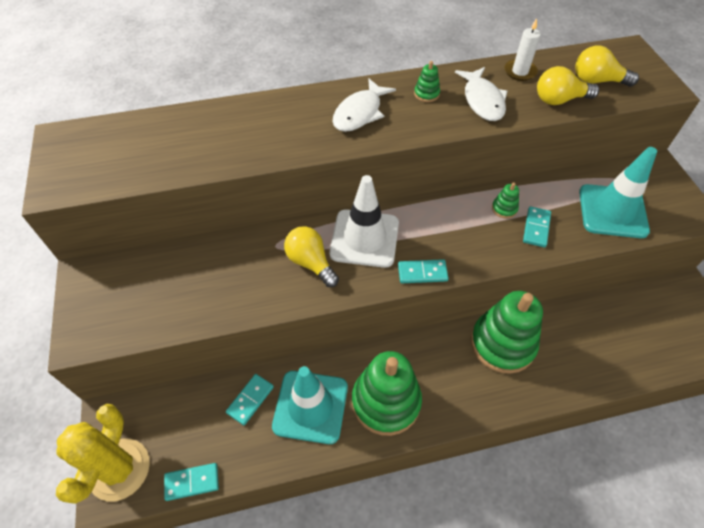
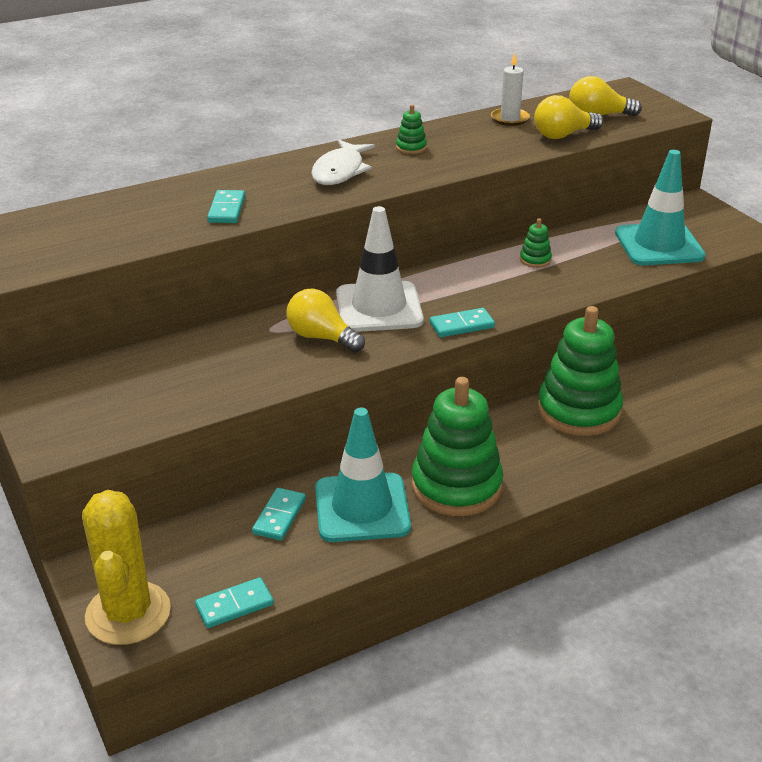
camera: 15 degrees left, 20 degrees down
white fish [455,67,508,121] -> none
turquoise domino [523,207,551,247] -> turquoise domino moved to [207,190,245,223]

